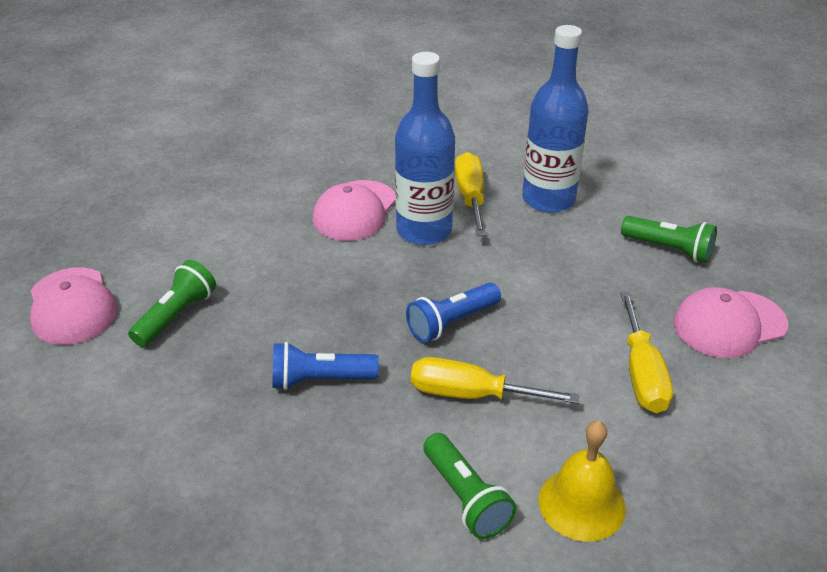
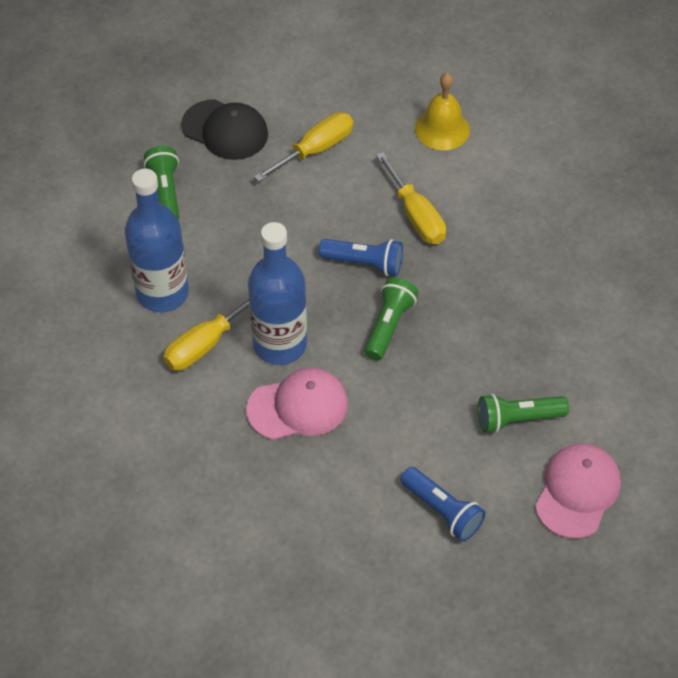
camera: 130 degrees left, 15 degrees up
blue flashlight [273,342,379,390] -> blue flashlight moved to [400,467,486,541]
green flashlight [423,433,517,539] -> green flashlight moved to [364,277,418,360]
pink cap [673,287,788,358] -> black cap [181,99,268,160]

